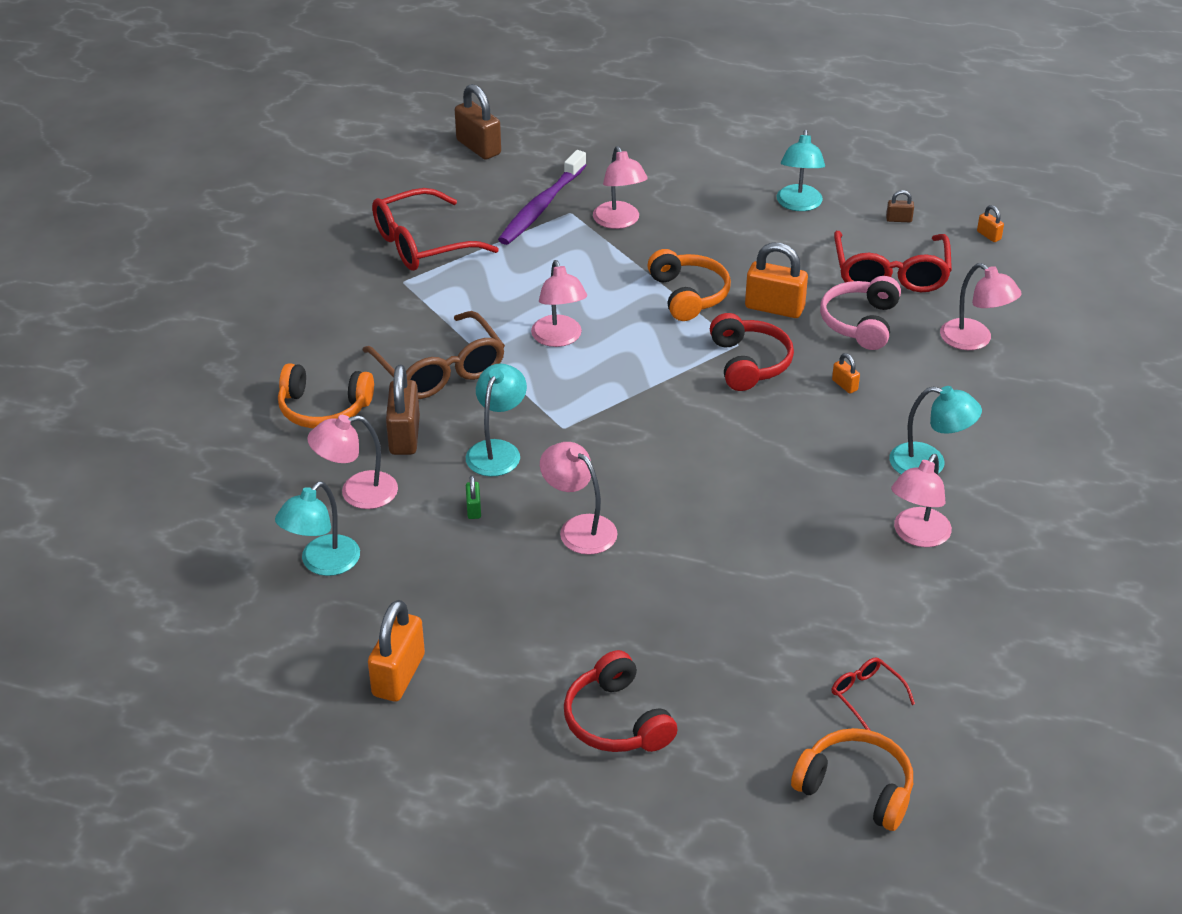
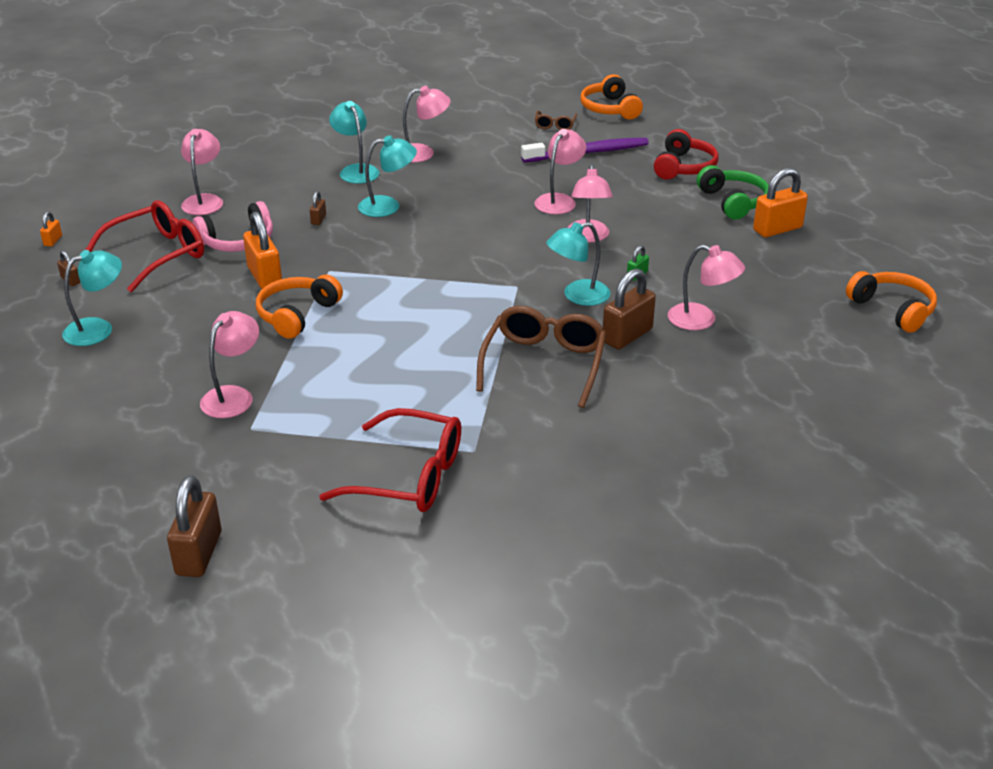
camera: 135 degrees left, 5 degrees down
turquoise lamp [275,481,360,576] -> turquoise lamp moved to [358,135,417,217]
orange headphones [278,363,374,428] -> orange headphones moved to [846,271,937,333]
purple toothbrush [498,150,586,245] -> purple toothbrush moved to [521,138,649,162]
pink lamp [531,260,587,347] -> pink lamp moved to [534,129,586,214]
red headphones [710,313,794,391] -> none
orange padlock [832,353,860,393] -> brown padlock [310,191,326,225]
red glasses [832,657,915,731] -> brown glasses [535,111,577,130]
none -> green headphones [697,165,769,220]

